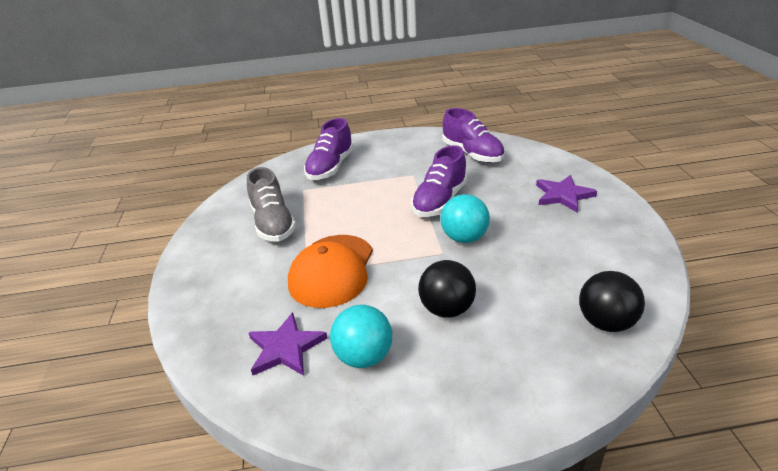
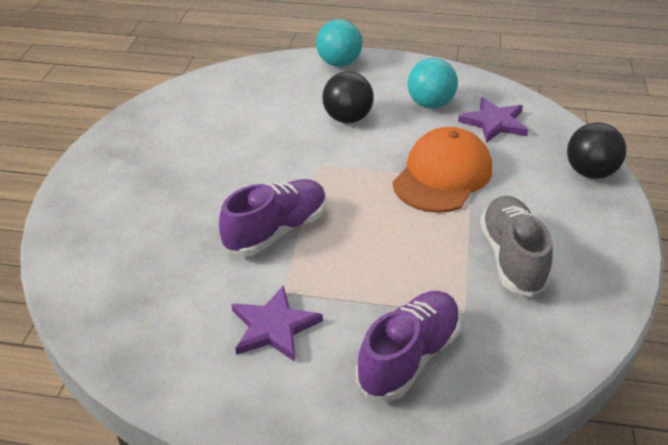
camera: 165 degrees left, 5 degrees up
turquoise ball [440,194,490,243] -> turquoise ball moved to [316,19,362,67]
purple shoe [442,108,505,163] -> none
purple star [536,175,597,212] -> purple star moved to [231,285,323,362]
black ball [579,271,645,332] -> black ball moved to [567,122,626,179]

